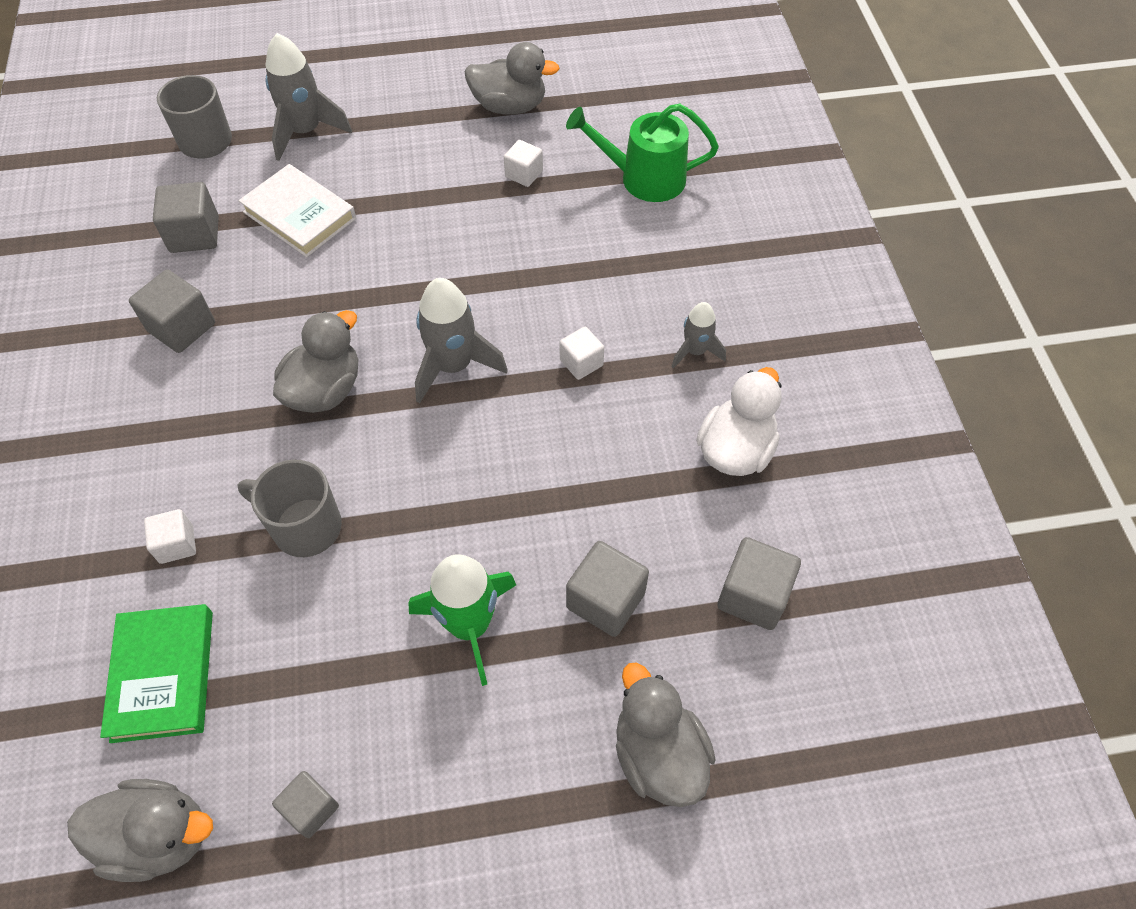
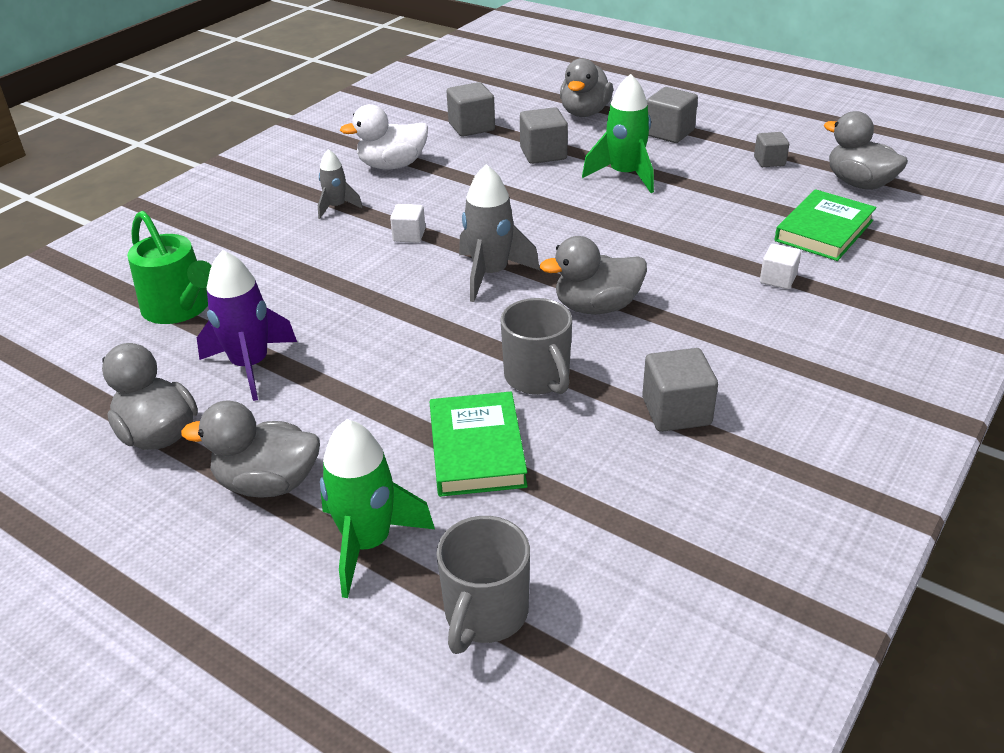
camera: 135 degrees left, 20 degrees down
grey cube [153,182,219,253] -> grey cube moved to [647,87,698,143]
white book [238,164,356,257] -> green book [430,392,528,497]
grey mug [238,459,342,557] -> grey mug moved to [500,298,572,395]
grey rocket [266,33,352,161] -> green rocket [320,419,435,598]
white cube [504,140,543,187] -> purple rocket [197,250,297,401]
none -> grey duck [181,400,320,498]

